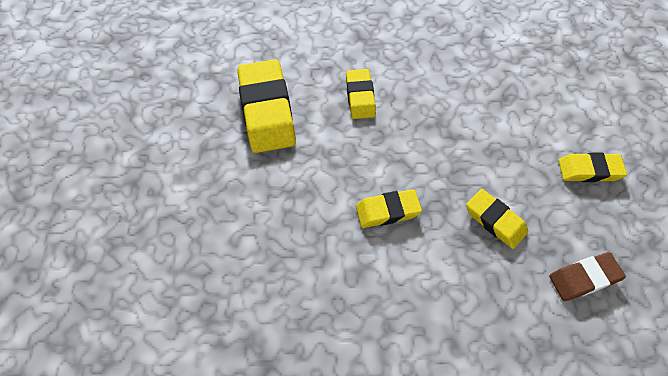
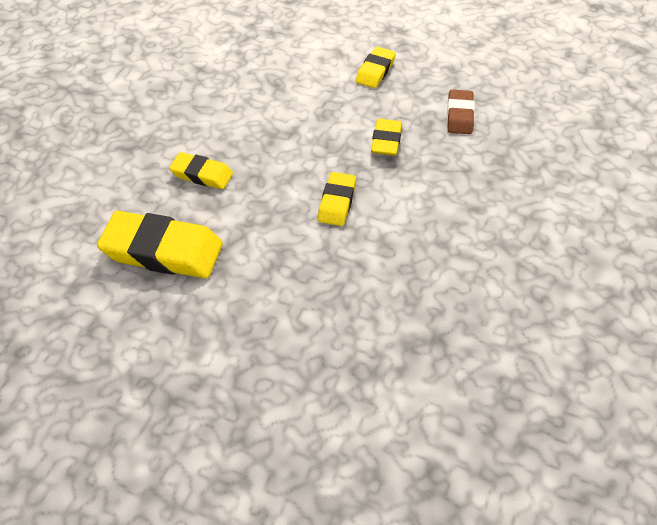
camera: 65 degrees left, 10 degrees down
yellow eraser [466,189,528,249] -> yellow eraser turned 60 degrees counterclockwise [371,119,402,156]

